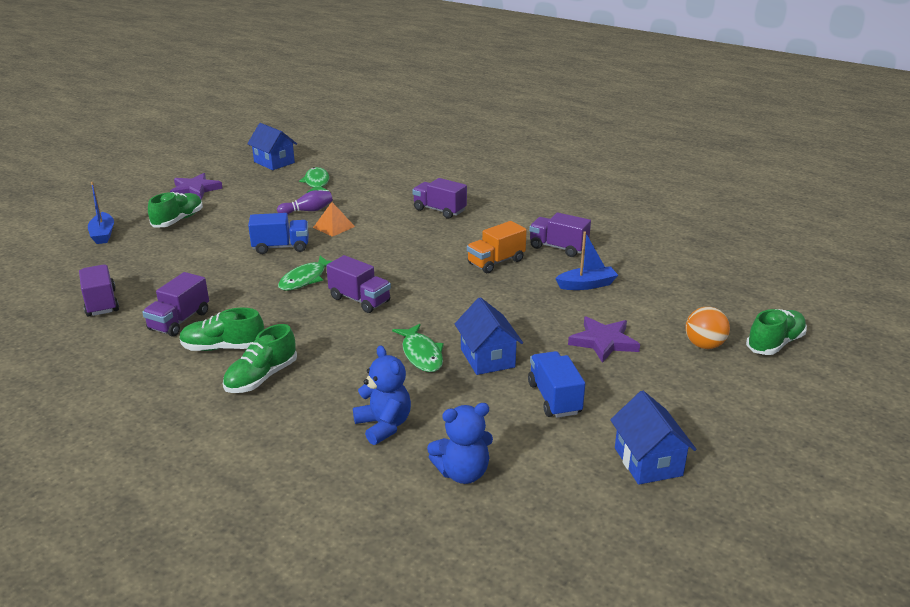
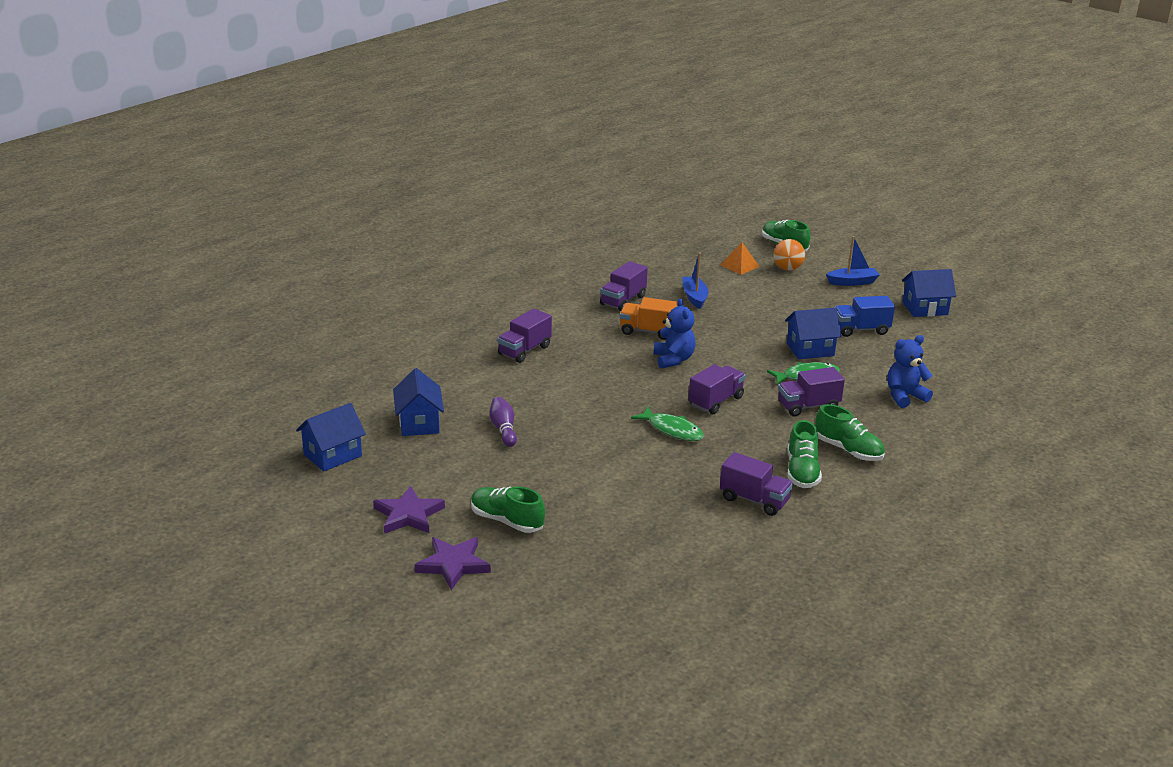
camera: 85 degrees left, 0 degrees up
purple truck [79,265,119,317] -> purple truck moved to [778,367,845,417]
blue boat [88,182,114,244] -> blue boat moved to [826,236,880,286]
blue truck [248,213,309,254] -> none
green fish [299,167,329,193] -> blue house [393,368,444,436]
orange pyramid [313,202,355,237] -> orange pyramid moved to [721,242,760,275]
blue teddy bear [427,403,493,484] -> blue teddy bear moved to [654,299,696,369]
orange truck [467,221,527,273] -> orange truck turned 135 degrees clockwise [620,297,677,340]
purple star [568,316,640,363] -> purple star moved to [415,537,491,590]

